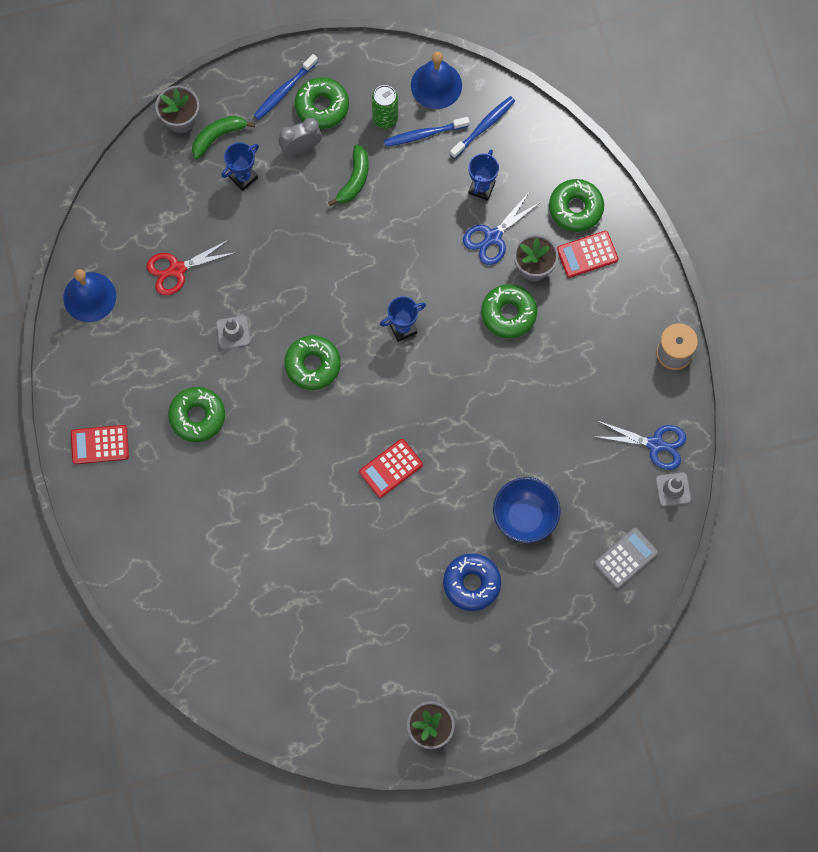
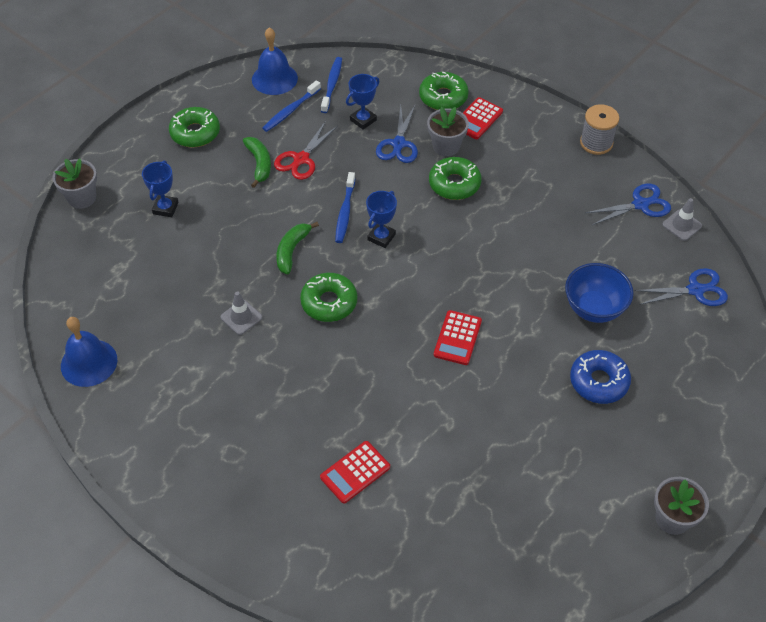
camera: 35 degrees left, 20 degrees down
red calculator [71,425,129,464] -> red calculator moved to [320,441,390,503]
red scissors [146,239,237,295] -> red scissors moved to [274,121,338,180]
green donut [168,387,225,442] -> none
green banana [192,116,255,159] -> green banana moved to [276,222,319,274]
blue toothbrush [253,54,318,120] -> blue toothbrush moved to [335,172,355,243]
grey clock [279,118,322,155] -> none
green can [372,85,398,129] -> none
blue trophy [468,149,499,201] -> blue trophy turned 60 degrees clockwise [346,74,380,130]
grey calculator [594,528,658,589] -> blue scissors [634,268,728,306]

